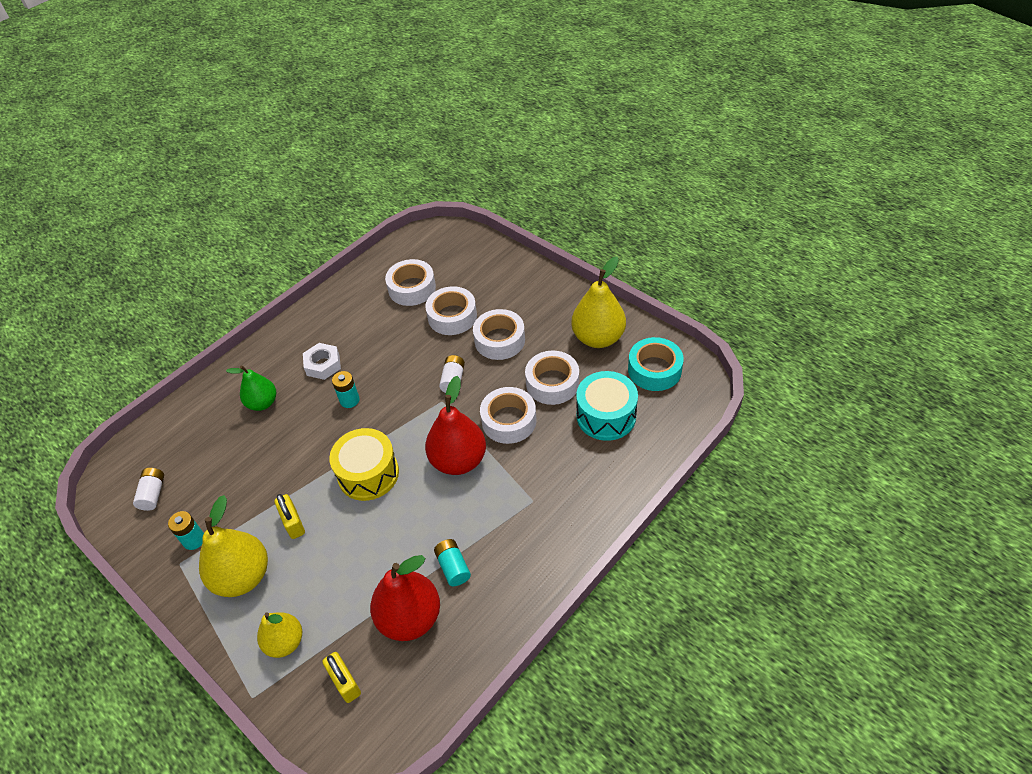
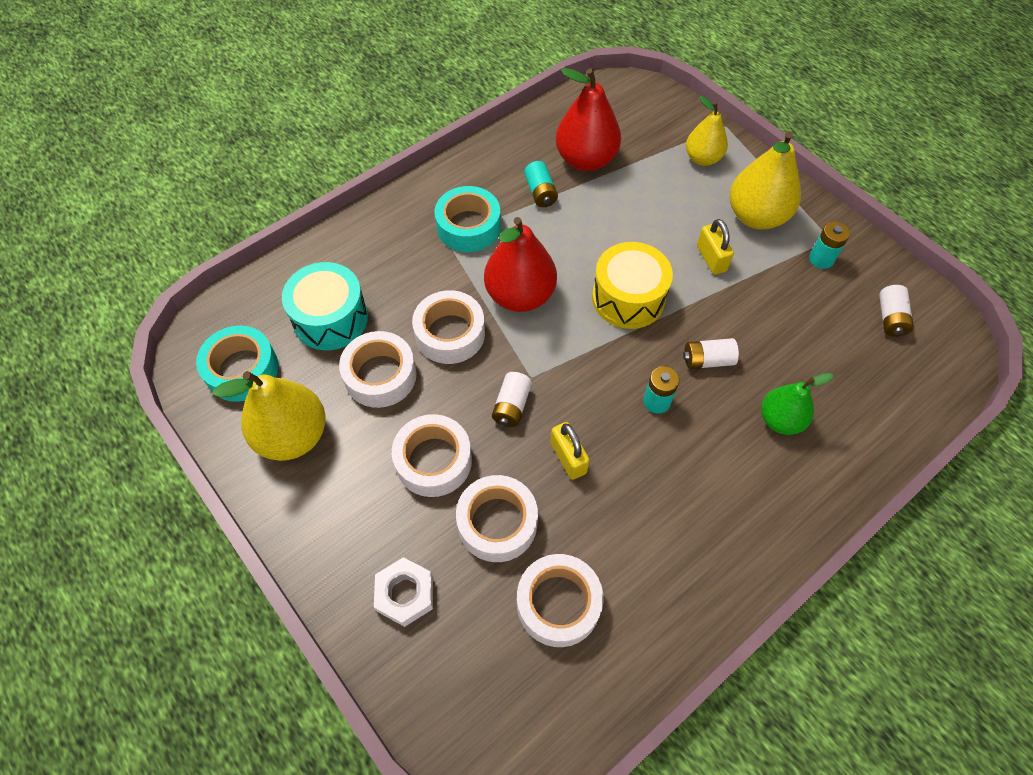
camera: 175 degrees left, 10 degrees up
white nut [303,343,341,380] -> white nut moved to [374,557,433,627]
yellow padlock [322,652,361,703] -> yellow padlock moved to [550,422,590,480]
none -> turquoise tape [434,186,501,252]
none -> white battery [683,338,739,369]

